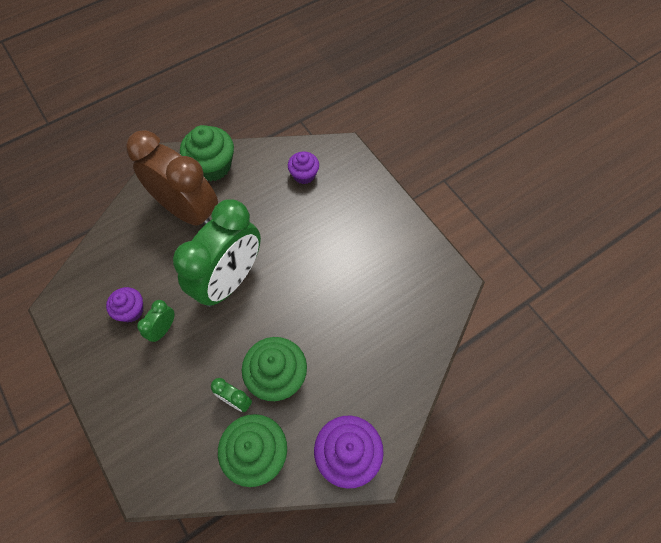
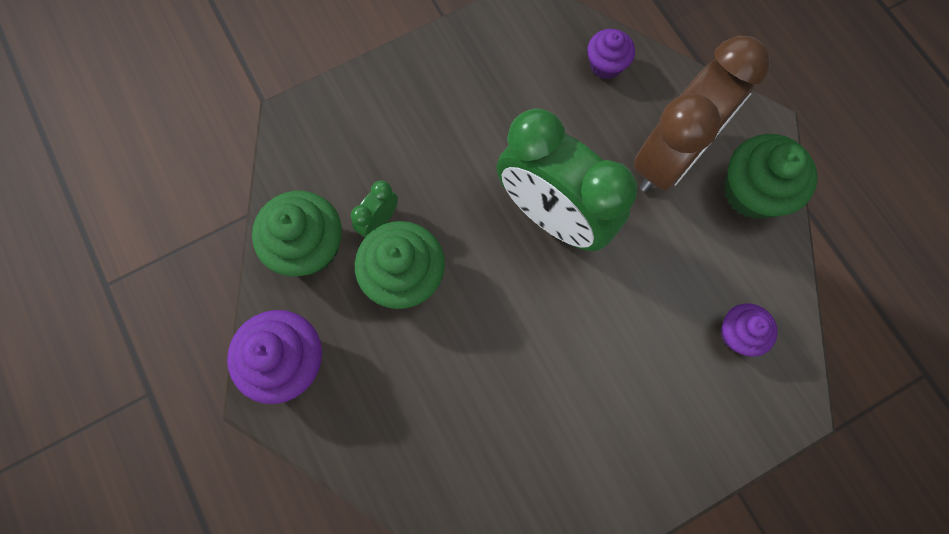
camera: 95 degrees right, 10 degrees up
purple cupcake [106,287,144,322] -> purple cupcake moved to [587,29,635,79]
green clock [137,300,175,342] -> none

